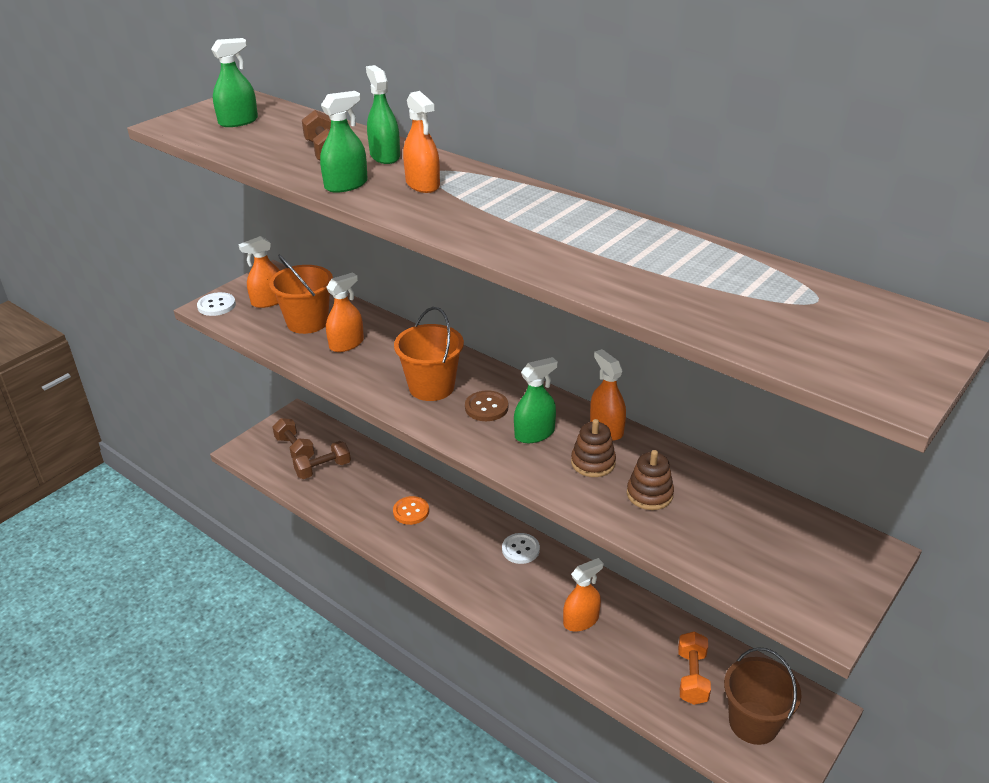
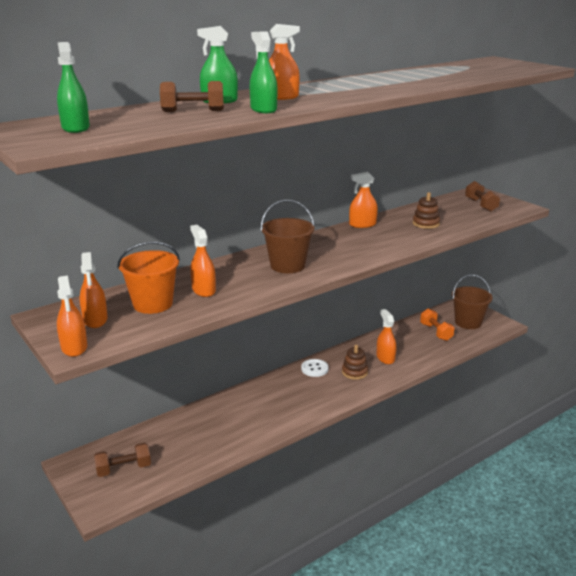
camera: 75 degrees left, 10 degrees down
white button [197,292,236,316] -> orange spray bottle [57,276,87,357]
brown dumbbell [292,441,351,479] -> brown dumbbell moved to [465,181,500,212]
orange button [393,496,429,525] -> none
orange bucket [394,307,464,401] -> brown bucket [261,199,315,273]
brown button [465,390,508,421] -> none
green spray bottle [514,357,558,443] -> none
brown stacking toy [571,419,616,477] -> brown stacking toy moved to [342,345,368,380]
orange dumbbell [678,631,711,705] -> orange dumbbell turned 45 degrees clockwise [420,309,455,341]

